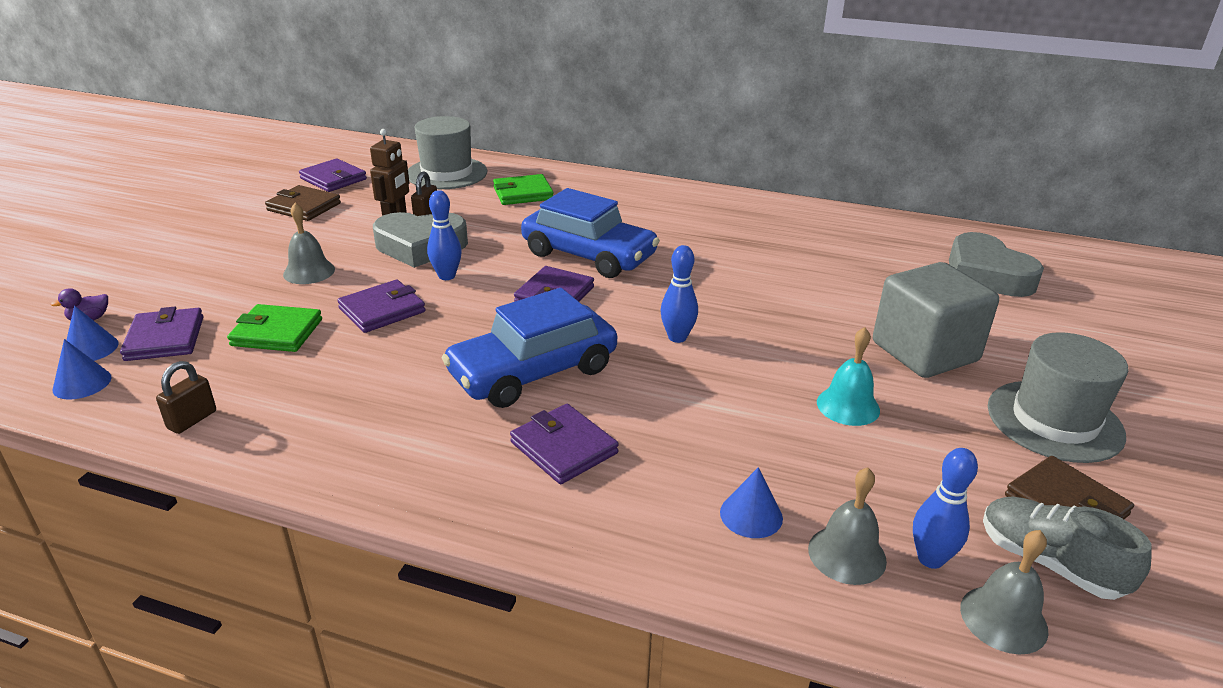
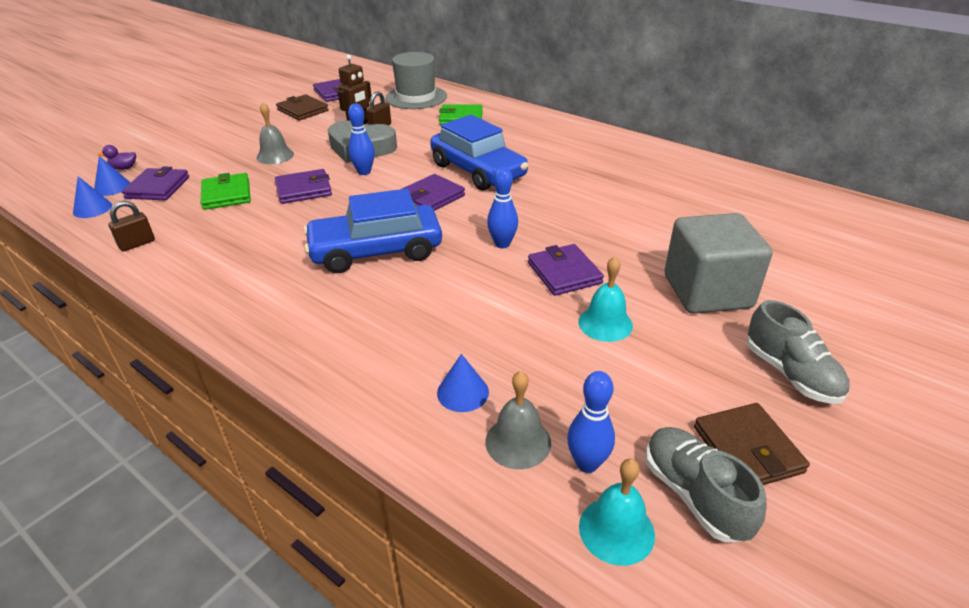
camera: 20 degrees right, 5 degrees up
green wallet [227,304,322,352] -> green wallet turned 45 degrees clockwise [201,173,251,210]
purple wallet [510,404,619,484] -> purple wallet moved to [528,244,604,296]
grey heart [949,232,1044,297] -> none
grey bell [960,530,1048,654] -> turquoise bell [579,458,655,566]
grey hat [988,332,1129,463] -> grey shoe [747,300,850,404]

